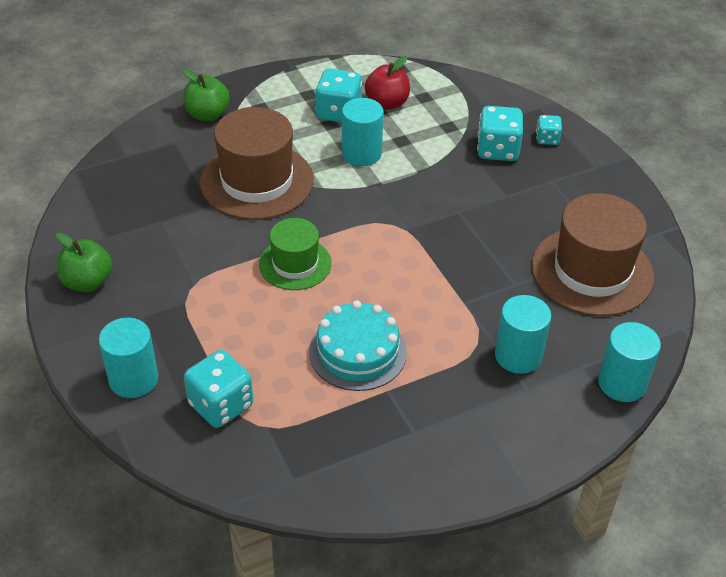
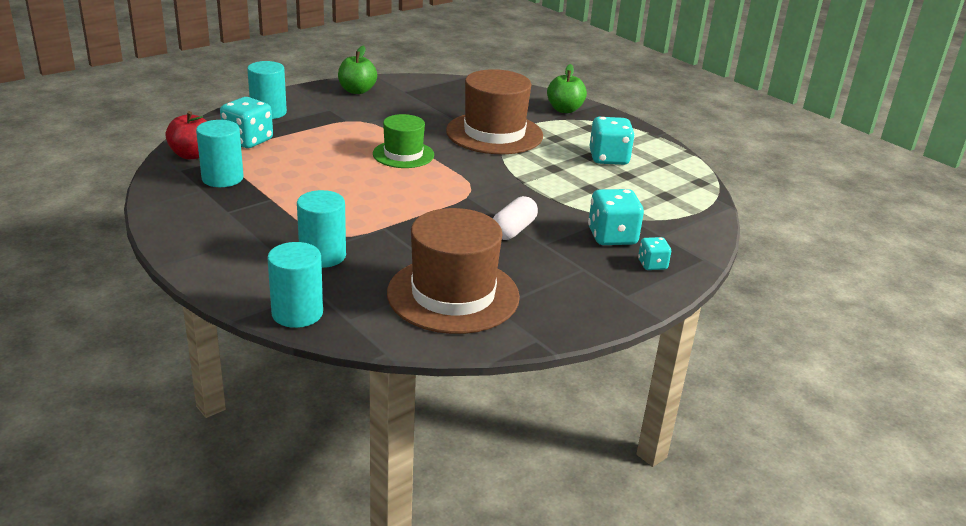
camera: 75 degrees right, 15 degrees down
turquoise cake [309,300,407,391] -> none
turquoise cylinder [342,98,384,166] -> turquoise cylinder moved to [196,120,244,187]
red apple [365,56,410,110] -> red apple moved to [165,111,206,159]
none -> white capsule [493,196,538,240]

